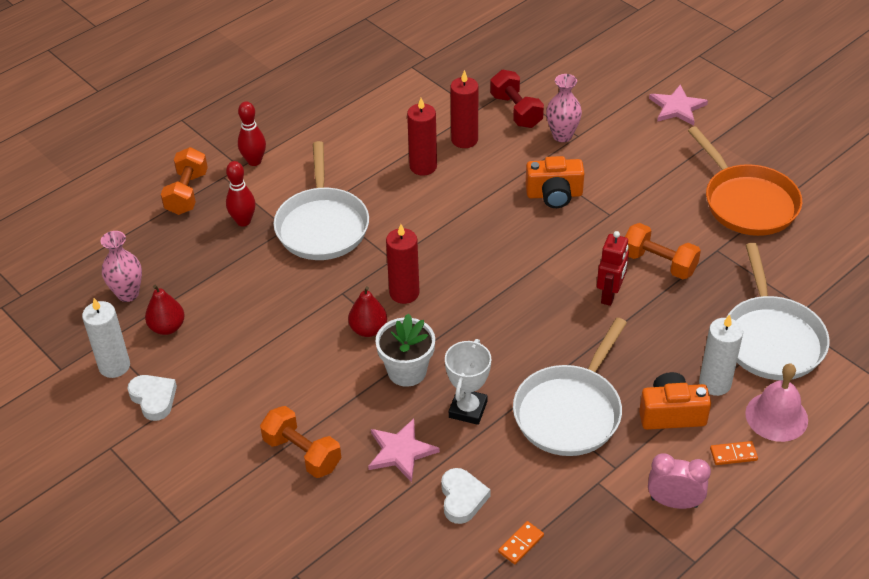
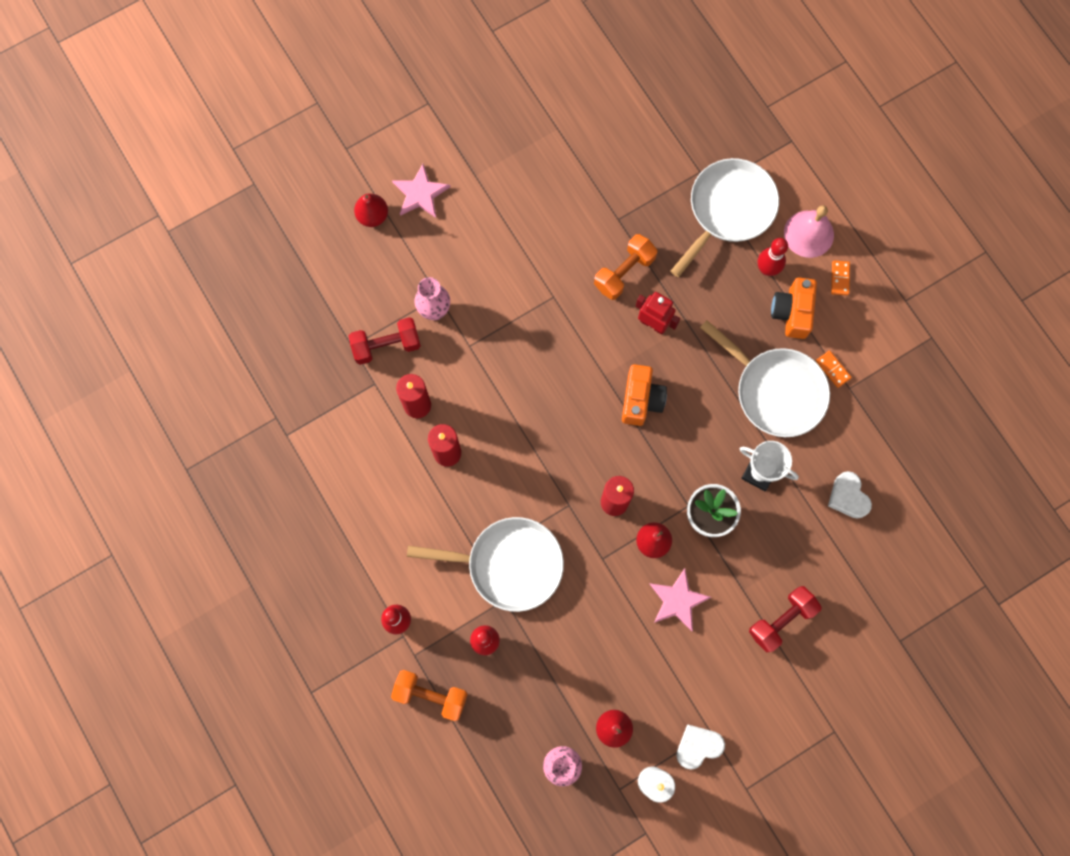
camera: 80 degrees left, 30 degrees up
orange dumbbell [260,406,341,478] -> red dumbbell [749,586,822,652]
pink star [368,419,440,482] -> pink star moved to [650,568,711,631]
white heart [441,468,491,524] -> white heart turned 120 degrees counterclockwise [828,471,872,519]
orange domino [498,521,544,564] -> orange domino moved to [816,350,852,388]
orange camera [526,156,585,208] -> orange camera moved to [622,364,667,426]
pink clock [648,454,711,509] -> none
orange pan [688,126,802,236] -> none
white candle [699,314,743,396] -> red bowling pin [758,238,788,276]
white pan [726,243,829,380] -> white pan turned 60 degrees counterclockwise [670,158,779,277]
none -> red pear [354,193,388,227]

